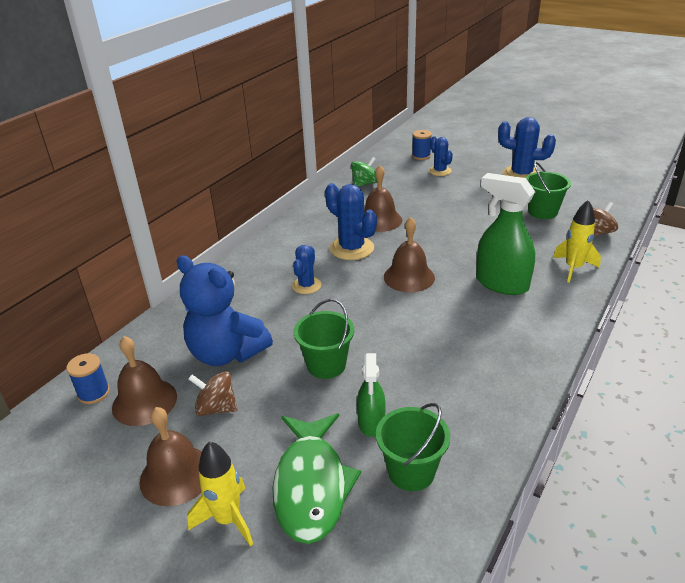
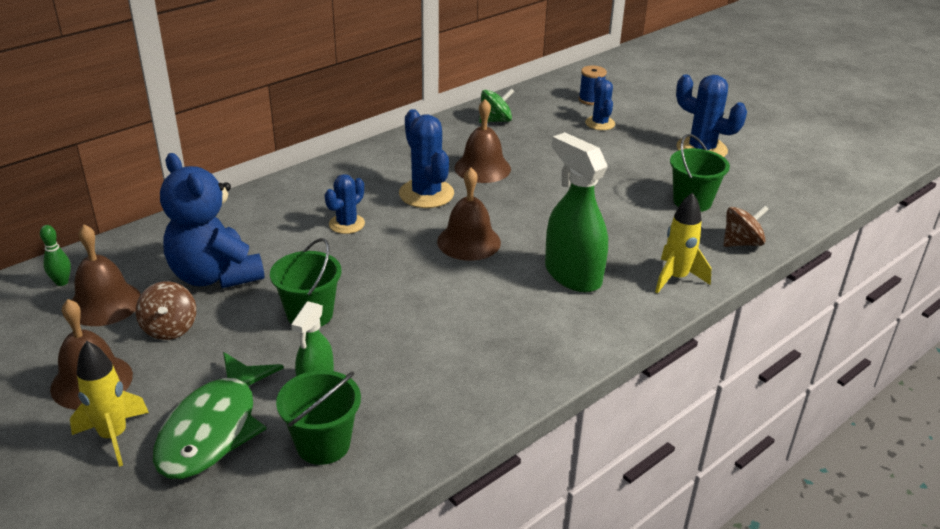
camera: 15 degrees right, 0 degrees up
blue spool [66,353,110,404] -> green bowling pin [40,225,71,286]
brown spinning top [188,371,238,416] -> brown spinning top turned 135 degrees counterclockwise [136,281,196,340]

